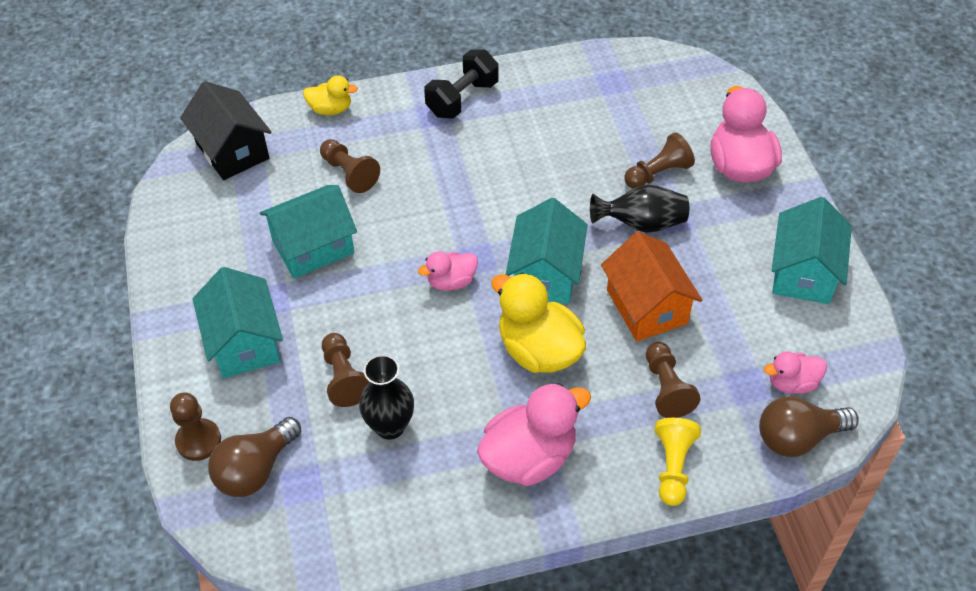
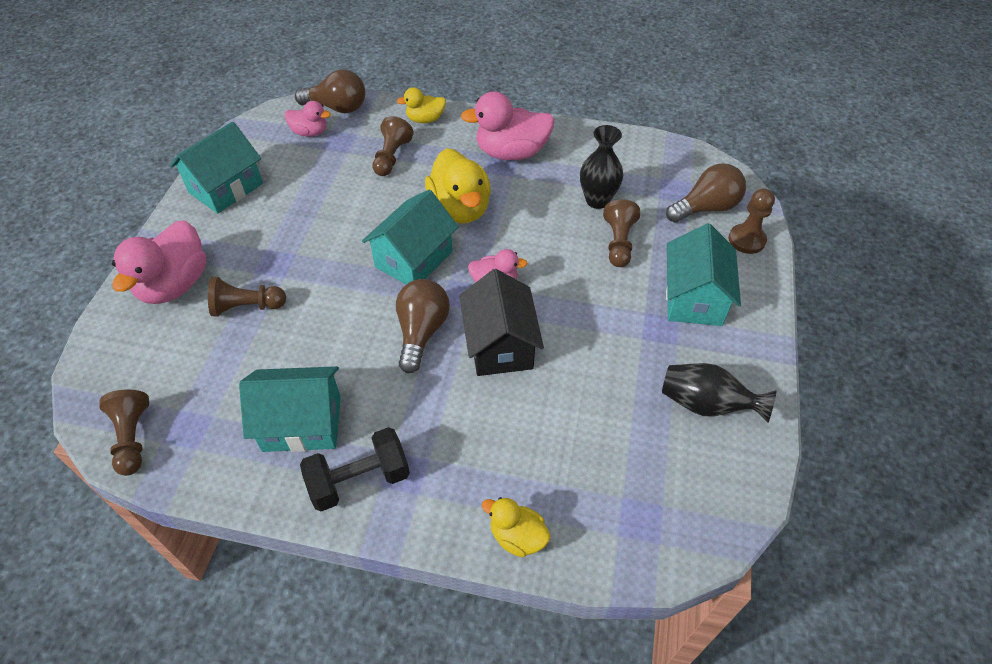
camera: 155 degrees left, 0 degrees up
black house [180,81,272,180] -> black house moved to [459,269,544,376]
turquoise house [260,185,357,279] -> turquoise house moved to [239,366,341,452]
brown pawn [320,139,380,193] -> brown pawn moved to [99,389,149,476]
black vase [590,185,689,233] -> black vase moved to [662,363,776,422]
orange house [601,231,702,341] -> none
yellow pawn [655,418,701,506] -> yellow duck [397,87,446,123]
none -> brown light bulb [396,279,450,373]

